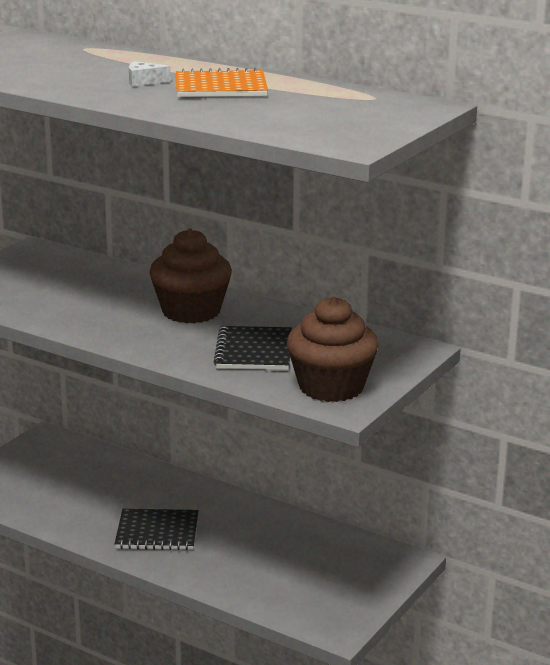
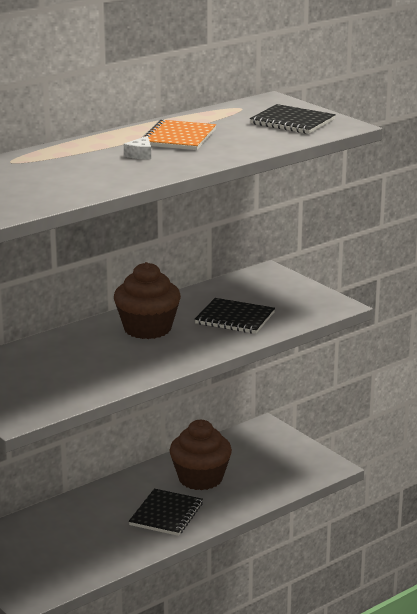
camera: 70 degrees left, 0 degrees up
brown cupcake [287,297,379,402] -> brown cupcake moved to [169,420,232,490]
none -> black notebook [250,104,336,134]

